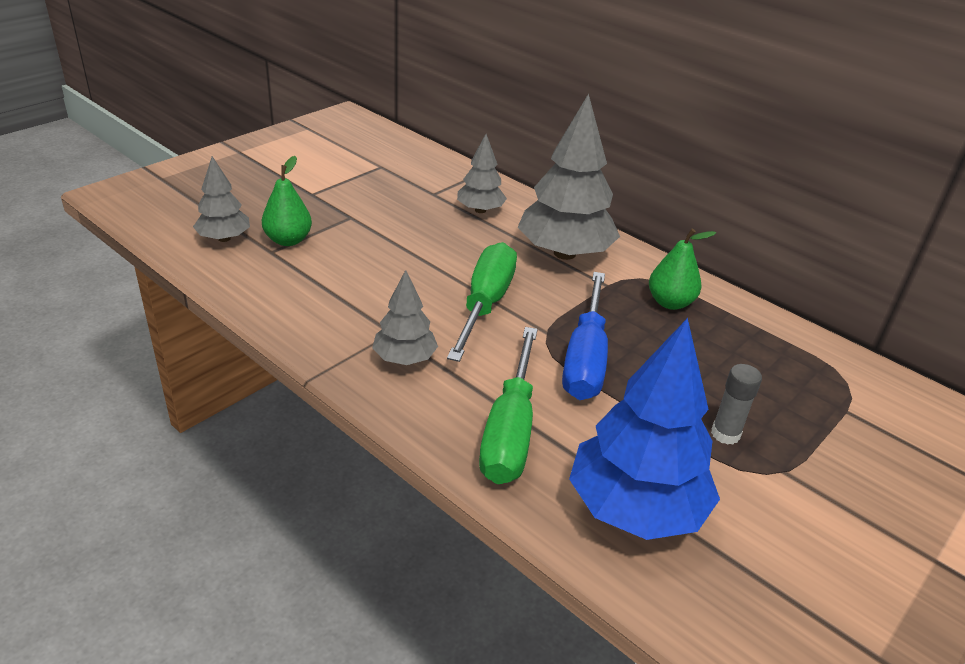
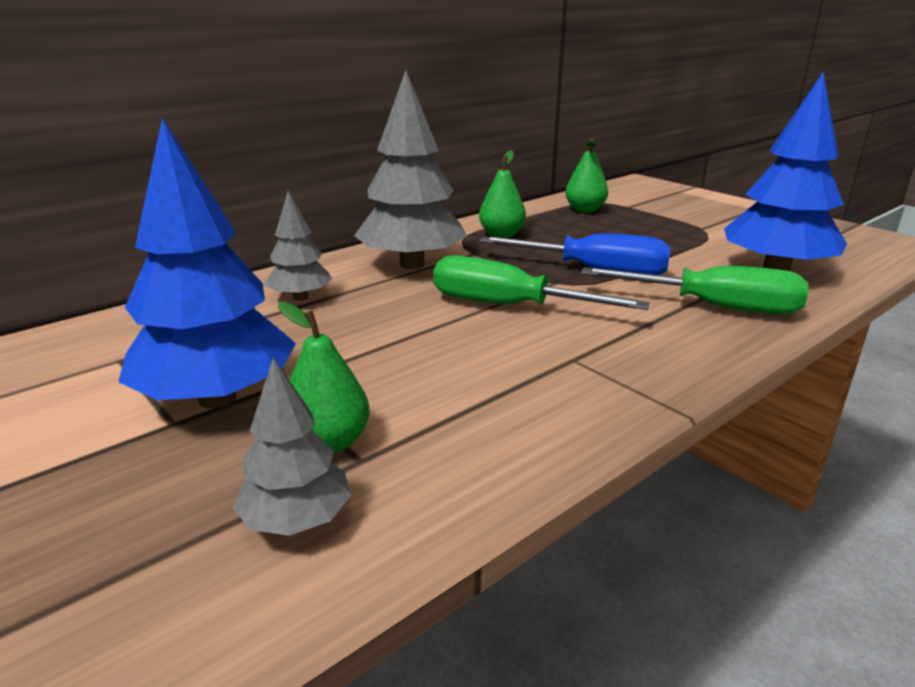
camera: 80 degrees left, 10 degrees down
grey tree [372,270,438,365] -> none
grey glue stick [711,364,762,445] -> none
none -> blue tree [118,118,296,409]
none -> green pear [565,138,608,213]

